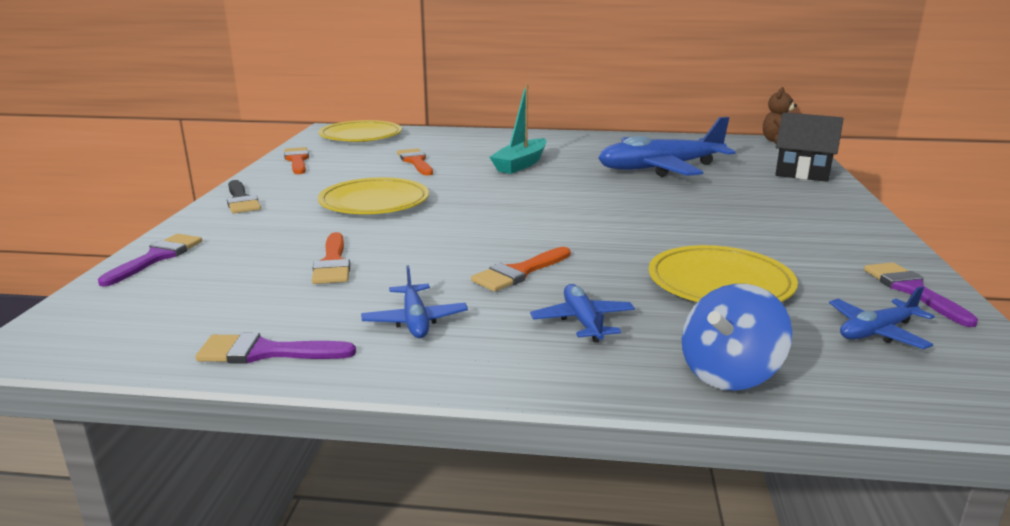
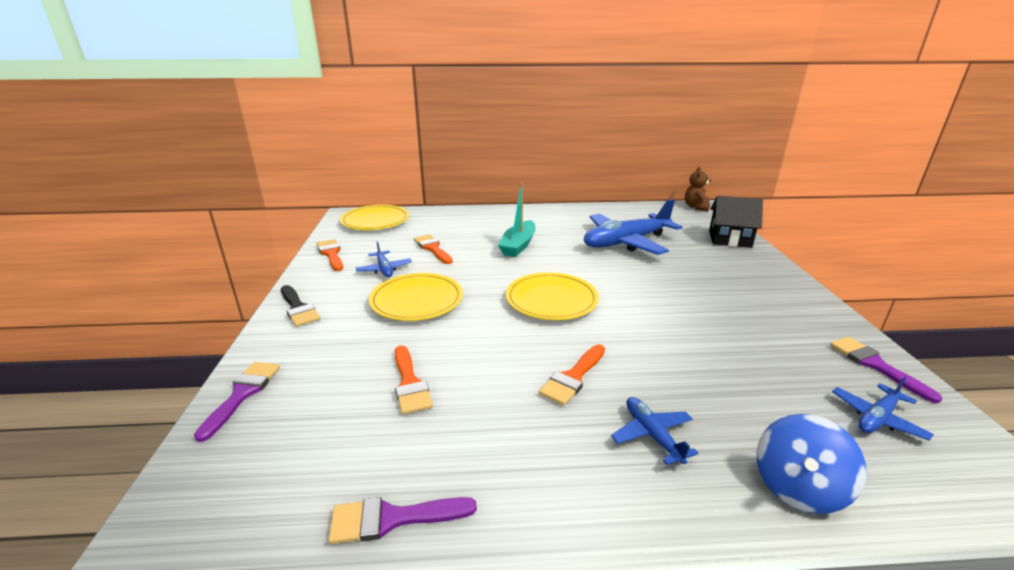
camera: 10 degrees left, 5 degrees up
blue plane [361,265,468,338] -> blue plane moved to [356,241,412,277]
yellow plate [649,245,798,302] -> yellow plate moved to [506,273,599,320]

